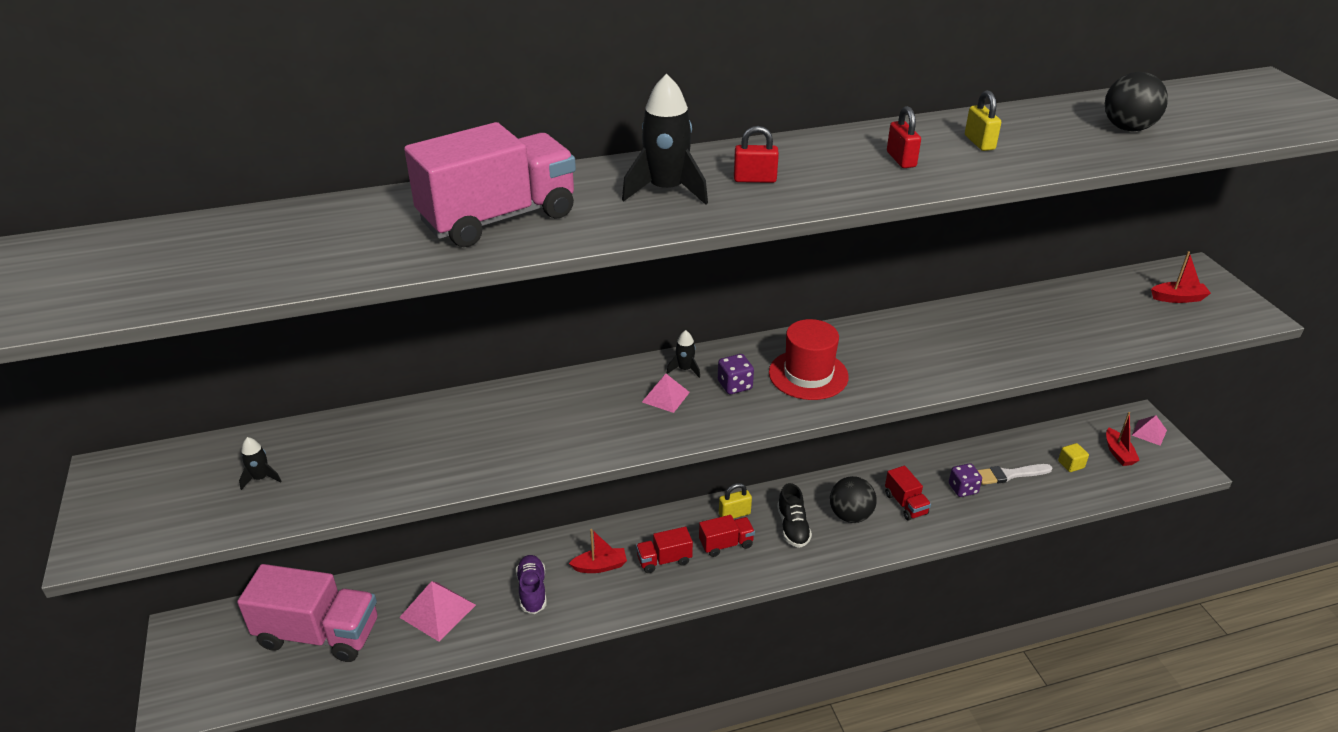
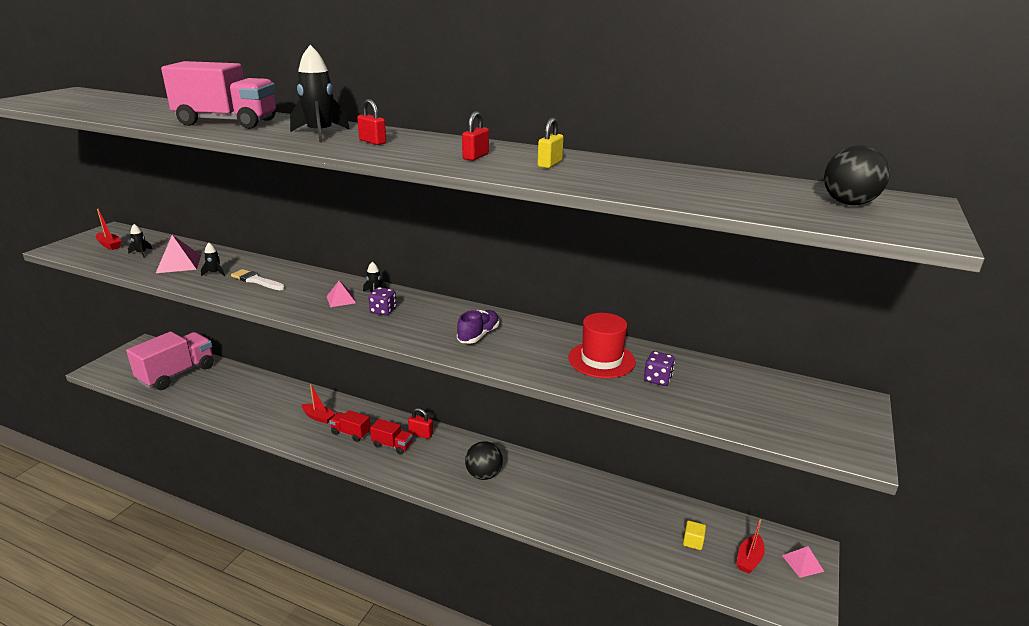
camera: 40 degrees right, 10 degrees down
pink truck [237,564,377,662] -> pink truck turned 105 degrees counterclockwise [126,332,214,390]
pink pyramid [399,581,476,642] -> pink pyramid moved to [156,235,201,273]
purple shoe [516,555,547,614] -> purple shoe moved to [457,310,500,344]
yellow padlock [719,483,752,519] -> red padlock [408,408,433,439]
red hat [769,319,849,400] -> red hat moved to [568,313,636,378]
black shoe [777,483,812,548] -> none
red truck [885,466,931,520] -> none
purple dice [949,463,982,497] -> purple dice moved to [644,351,675,386]
white brush [977,464,1052,485] -> white brush moved to [231,269,285,290]
black ball [1105,72,1168,131] -> black ball moved to [824,145,890,205]
red boat [1151,251,1211,303] -> red boat moved to [96,209,122,250]
none -> black rocket [201,243,225,276]

